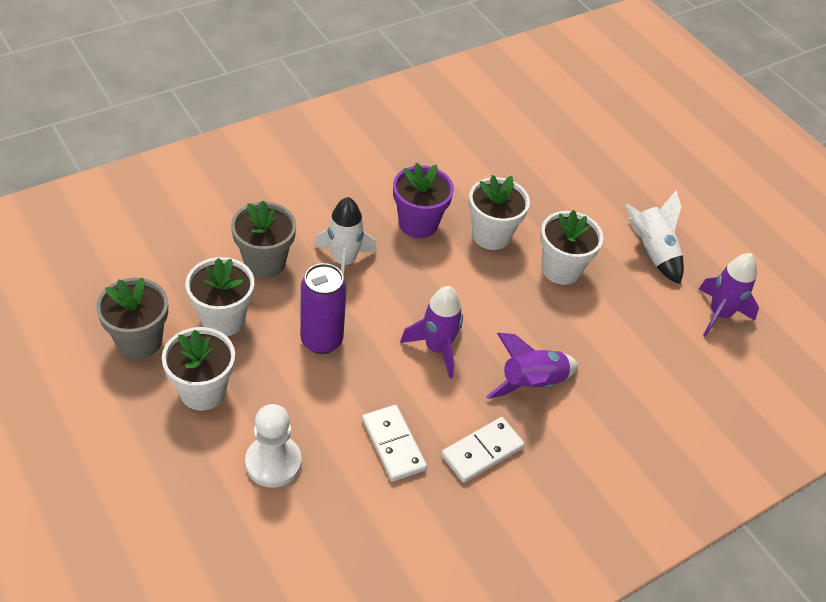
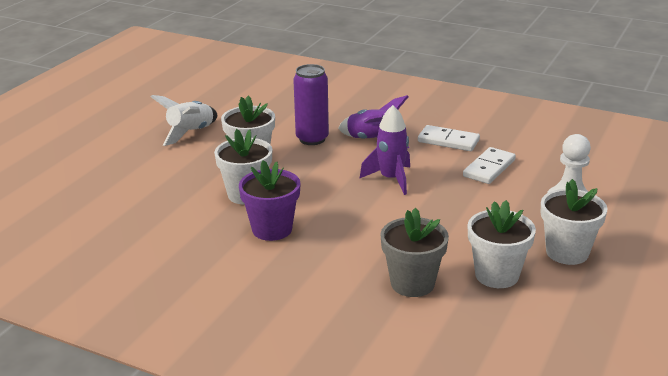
camera: 115 degrees left, 20 degrees down
grey flower pot [96,277,168,359] -> none
purple can [300,263,347,354] -> purple can moved to [293,64,329,145]
white rocket [314,197,377,278] -> none
purple rocket [699,253,759,337] -> none

